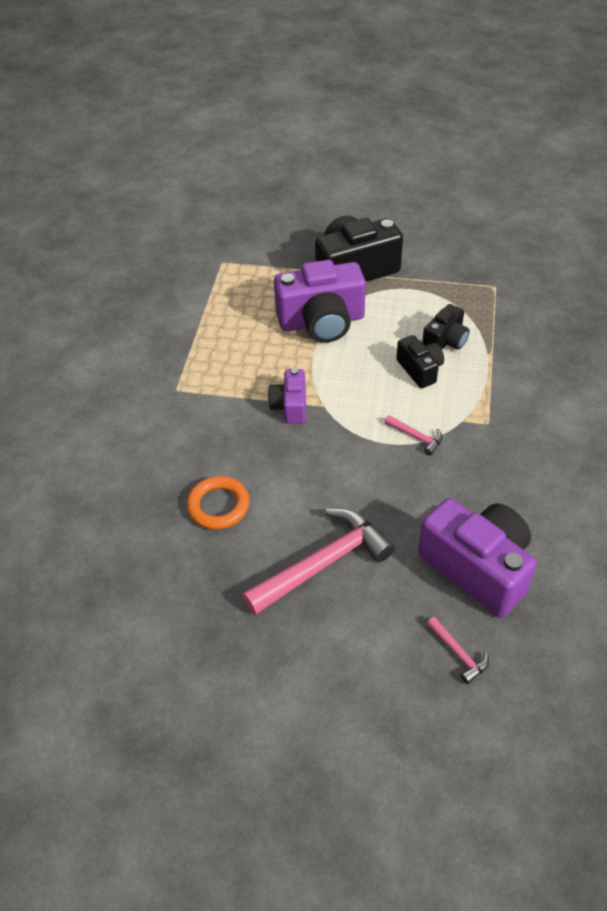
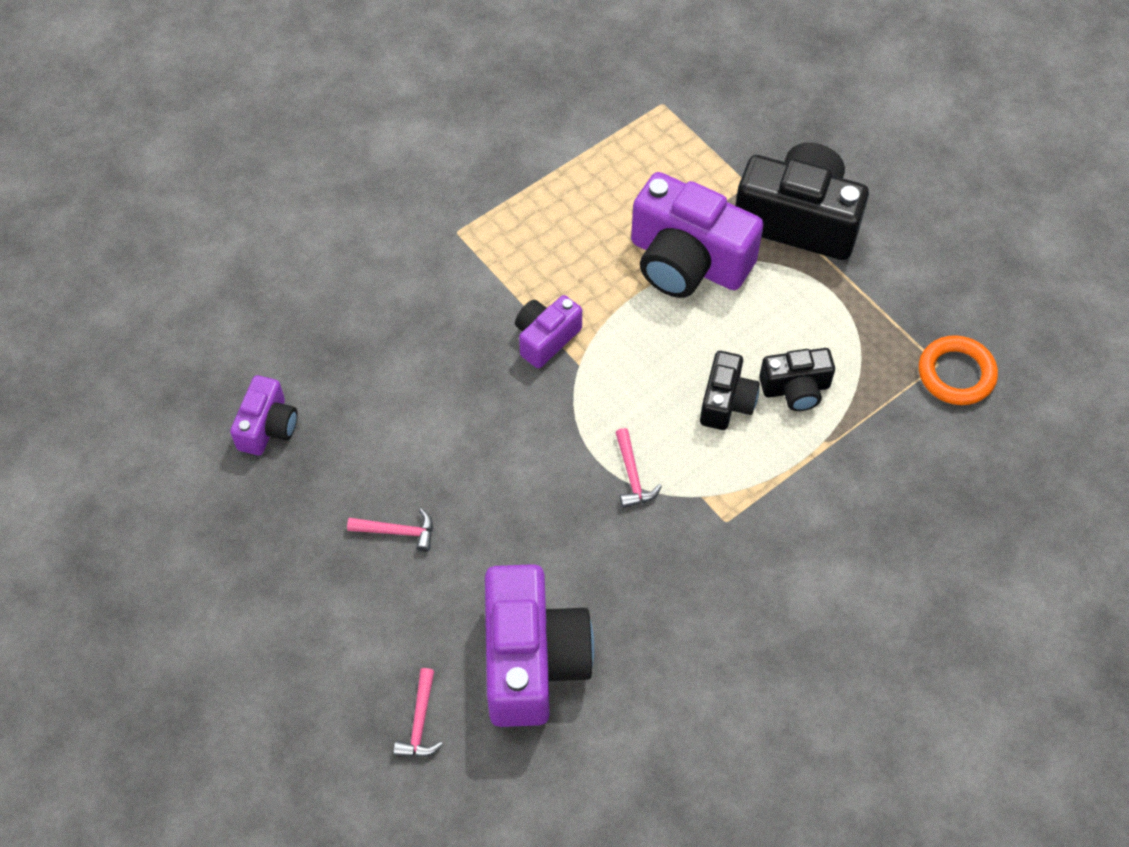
camera: 40 degrees right, 10 degrees up
orange ring [187,476,250,529] -> orange ring moved to [919,335,998,405]
pink hammer [242,508,395,615] -> pink hammer [347,508,433,552], size x0.45
none -> purple camera [230,375,297,455]

